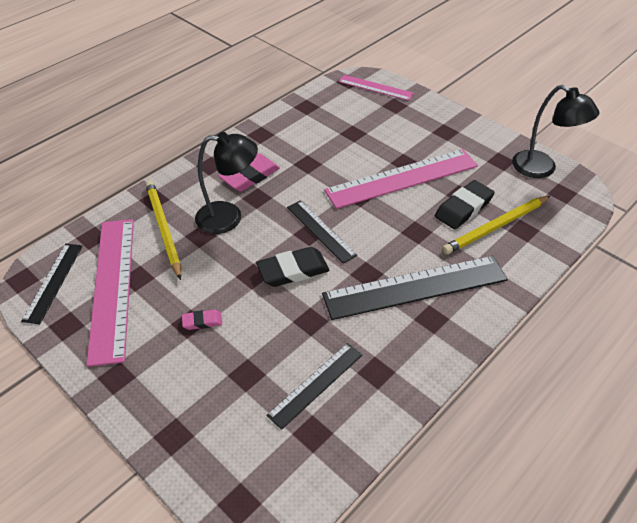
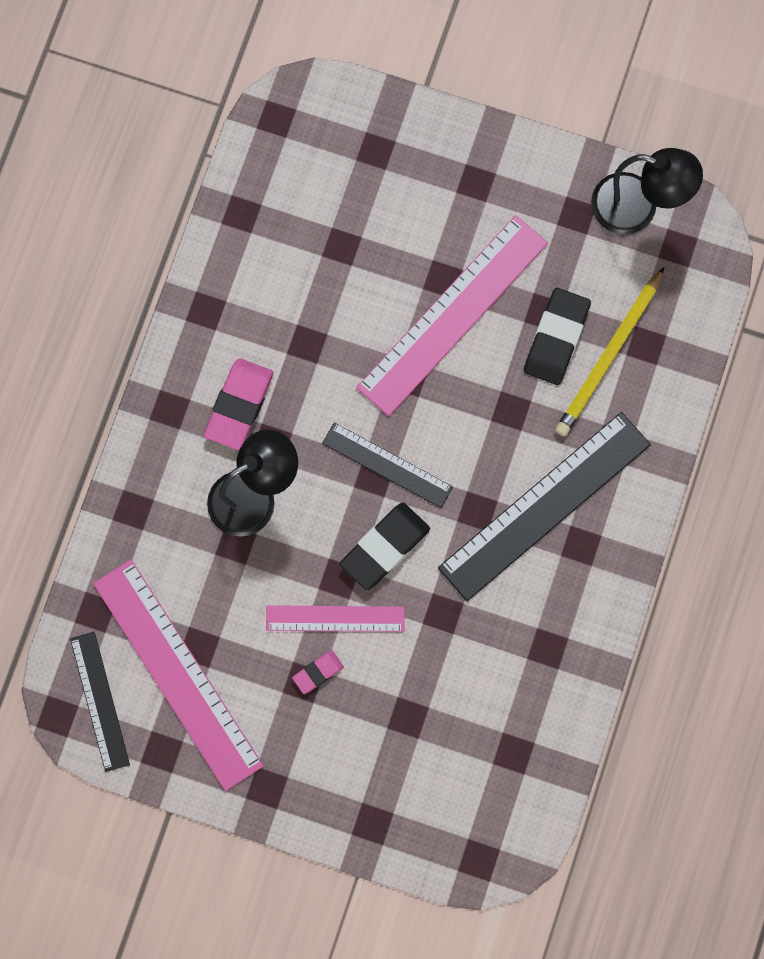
camera: 25 degrees left, 30 degrees up
yellow pencil [145,181,181,280] -> none
black ruler [266,343,363,430] -> none
pink ruler [338,75,414,101] -> pink ruler moved to [266,605,405,632]

